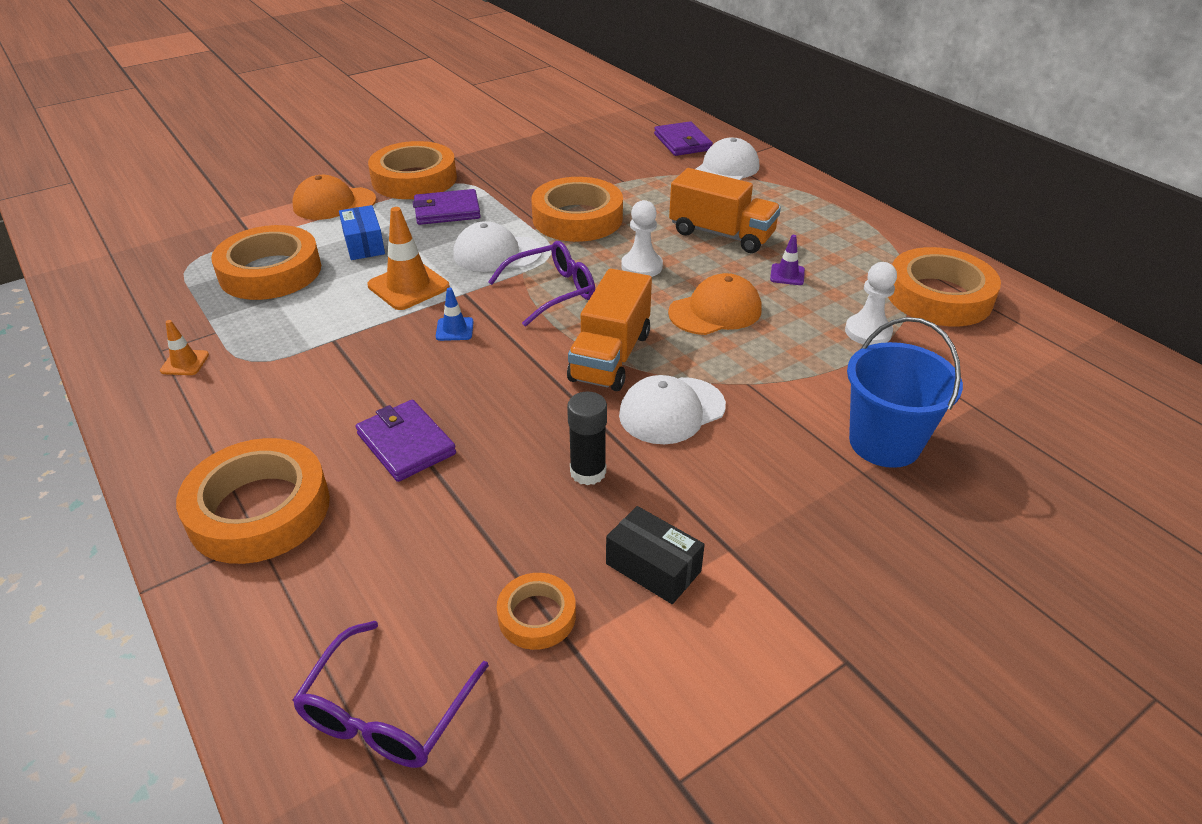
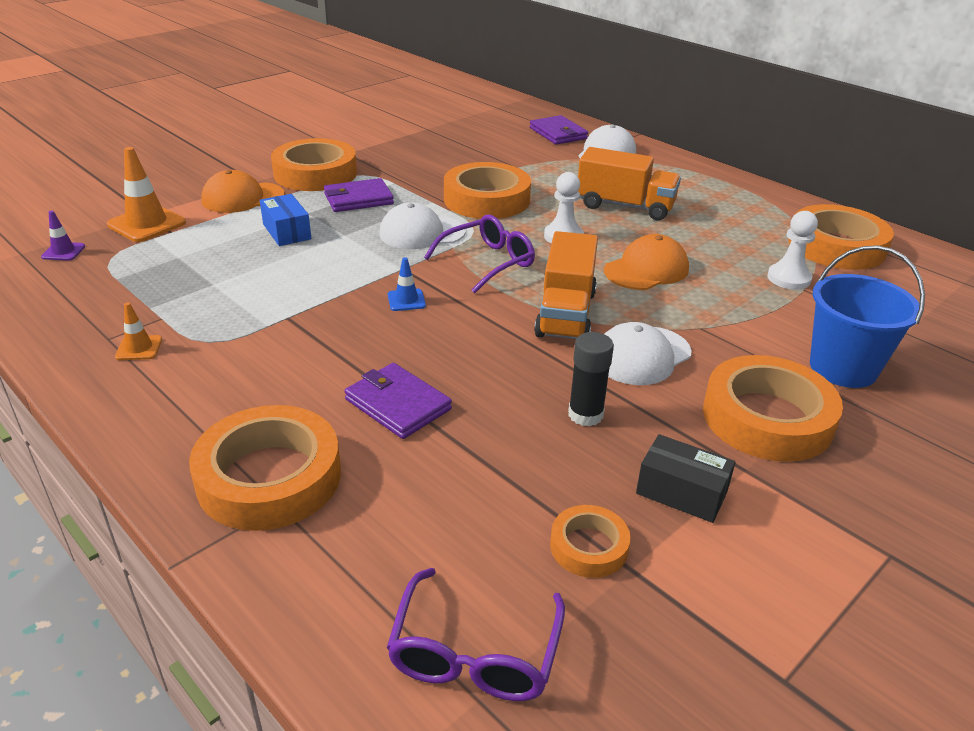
camera: 10 degrees left, 5 degrees down
orange tape [211,225,321,300] -> orange tape moved to [703,355,843,462]
orange traffic cone [367,207,450,310] -> orange traffic cone moved to [107,147,186,242]
purple traffic cone [770,235,805,285] -> purple traffic cone moved to [41,211,85,261]

